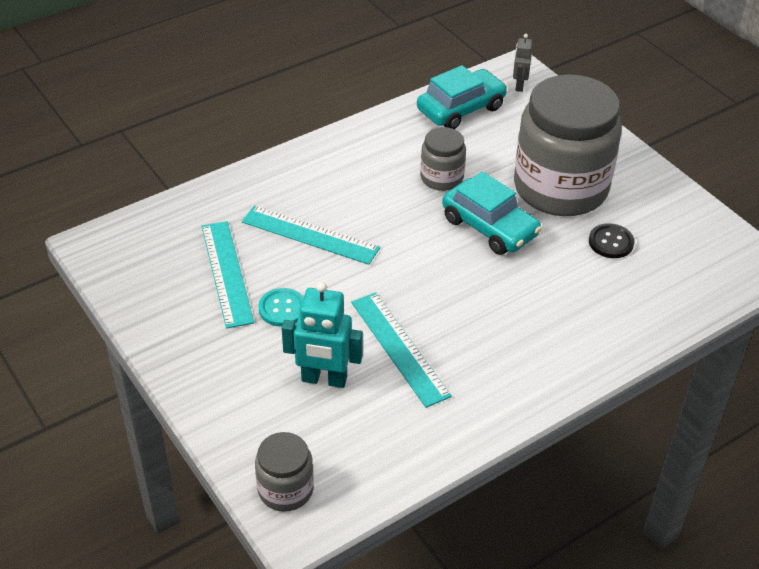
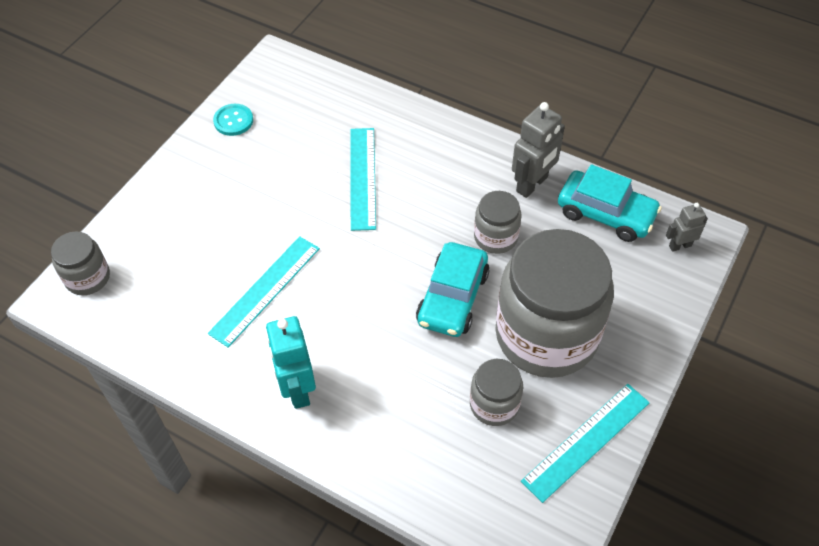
camera: 65 degrees right, 10 degrees up
turquoise ruler [202,221,254,329] -> turquoise ruler moved to [521,384,650,503]
turquoise button [258,288,304,327] -> turquoise button moved to [213,104,253,136]
turquoise robot [281,282,363,388] -> turquoise robot moved to [266,316,316,409]
black button [589,223,635,258] -> grey jar [470,359,523,426]
none -> grey robot [512,102,565,198]

